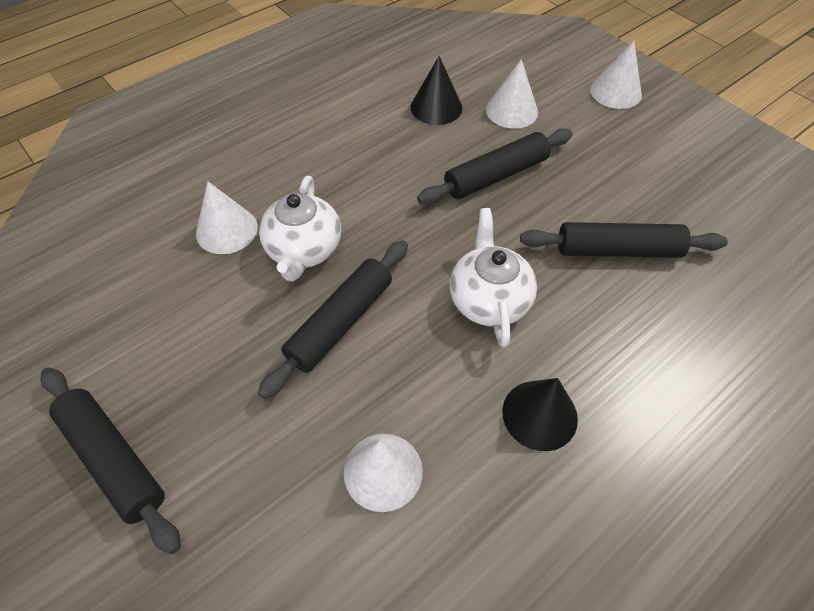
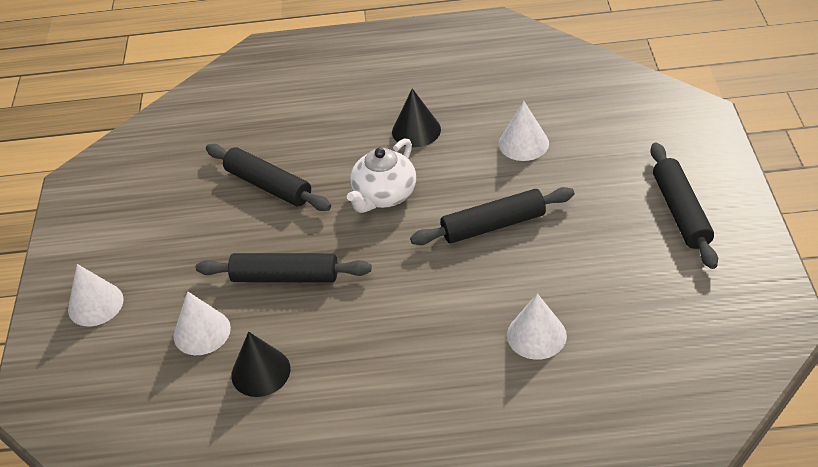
camera: 140 degrees left, 10 degrees down
white teapot [259,176,341,281] -> none

